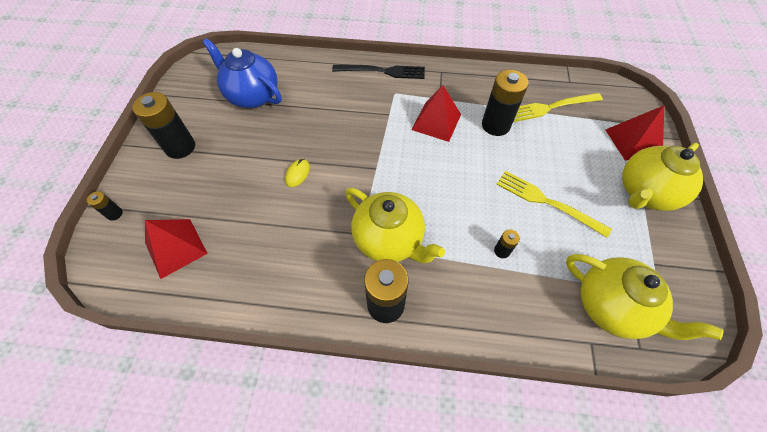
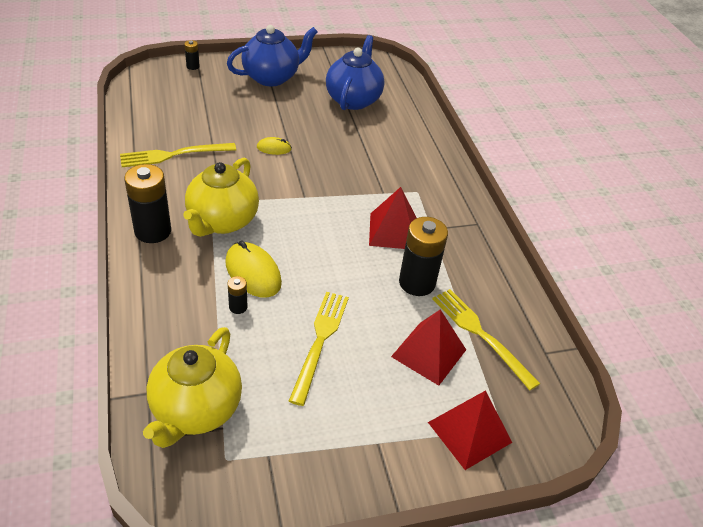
camera: 65 degrees right, 15 degrees down
black battery [132,92,195,159] -> blue teapot [227,25,318,86]
red pyramid [145,219,208,279] -> red pyramid moved to [391,309,466,386]
black fork [332,65,425,79] -> none
yellow teapot [622,143,703,211] -> none
none -> yellow fork [120,143,236,167]
none -> yellow mouse [225,241,282,298]

